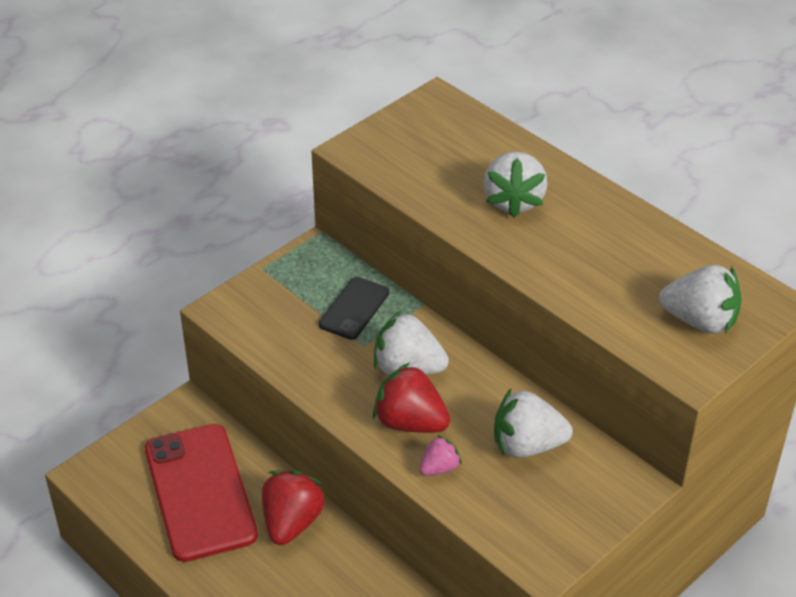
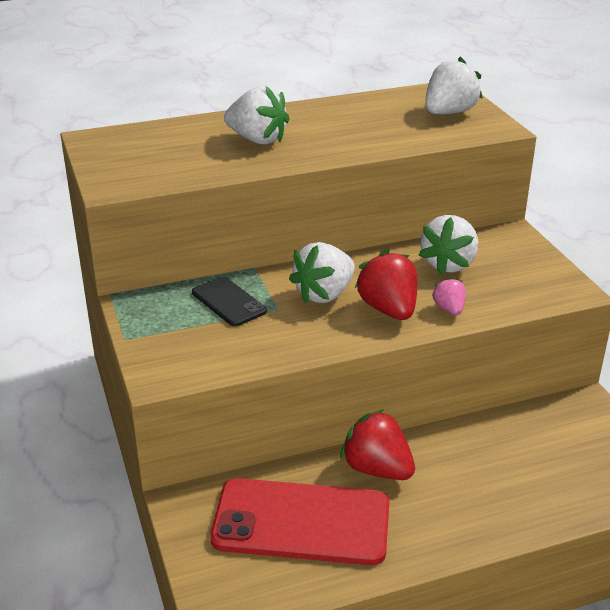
camera: 65 degrees left, 10 degrees down
red strawberry [373,362,450,433] -> red strawberry turned 105 degrees clockwise [355,249,417,320]

